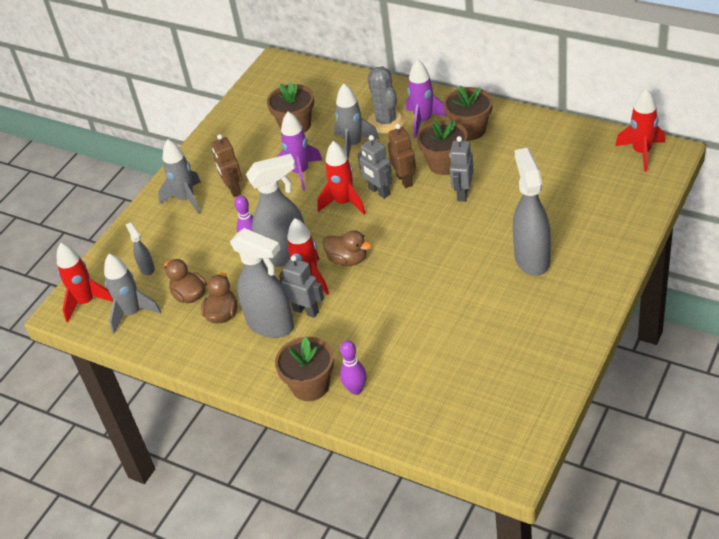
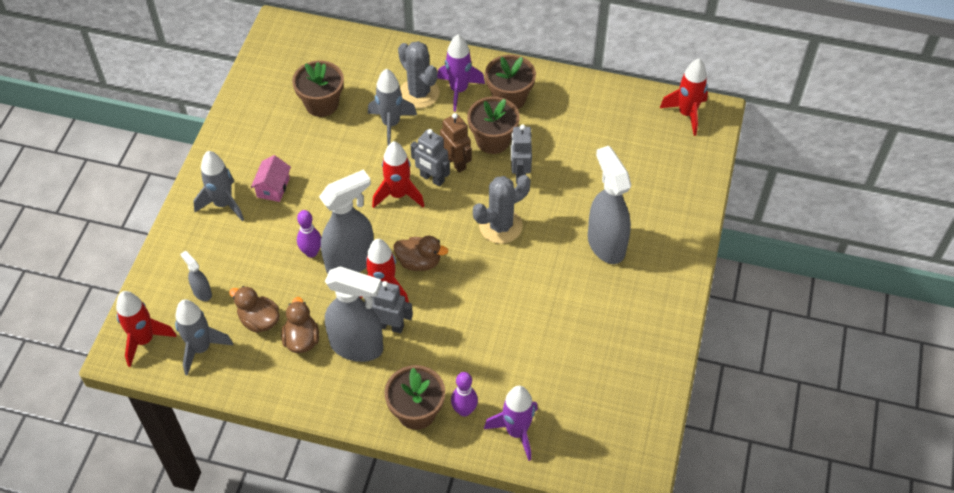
camera: 20 degrees left, 10 degrees up
brown robot [212,134,242,197] -> pink house [251,155,291,202]
purple rocket [277,112,322,191] -> purple rocket moved to [484,386,538,461]
none -> grey cactus [473,175,531,244]

